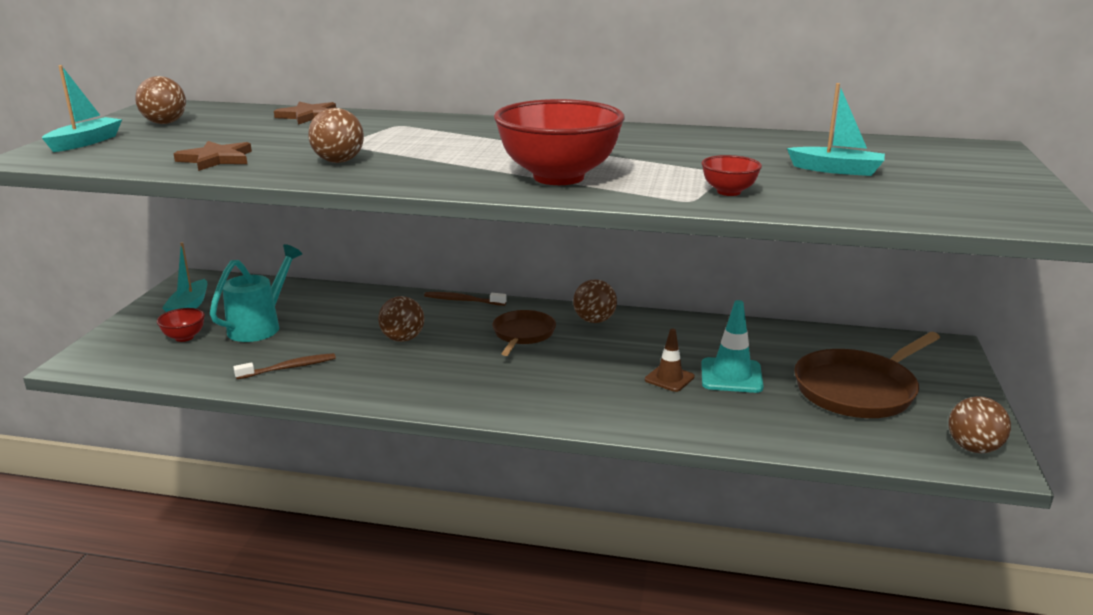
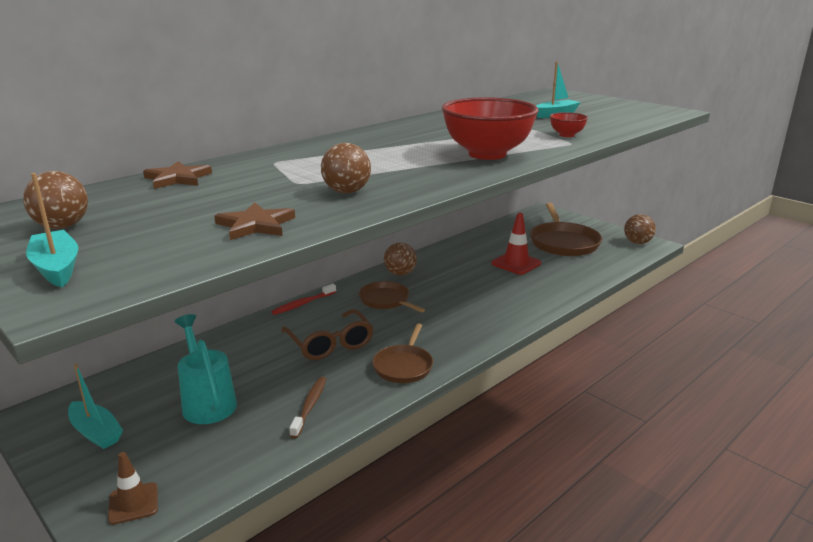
camera: 55 degrees left, 0 degrees up
red bowl [157,308,205,342] -> none
brown ball [378,296,424,342] -> brown glasses [281,309,374,360]
brown toothbrush [424,292,507,306] -> red toothbrush [271,284,336,315]
brown traffic cone [645,329,695,392] -> brown traffic cone moved to [108,452,158,525]
turquoise traffic cone [701,300,764,393] -> red traffic cone [492,213,541,275]
none -> brown pan [372,323,433,383]

